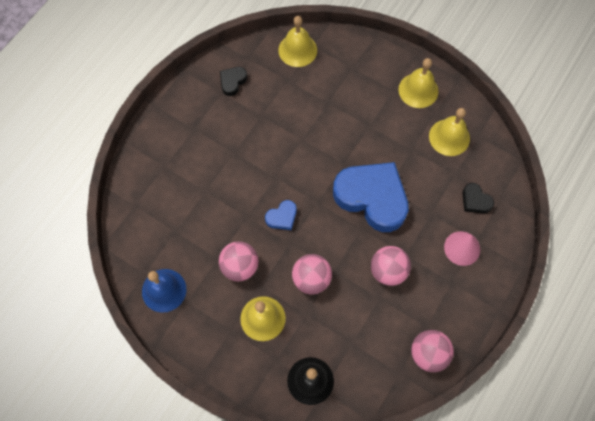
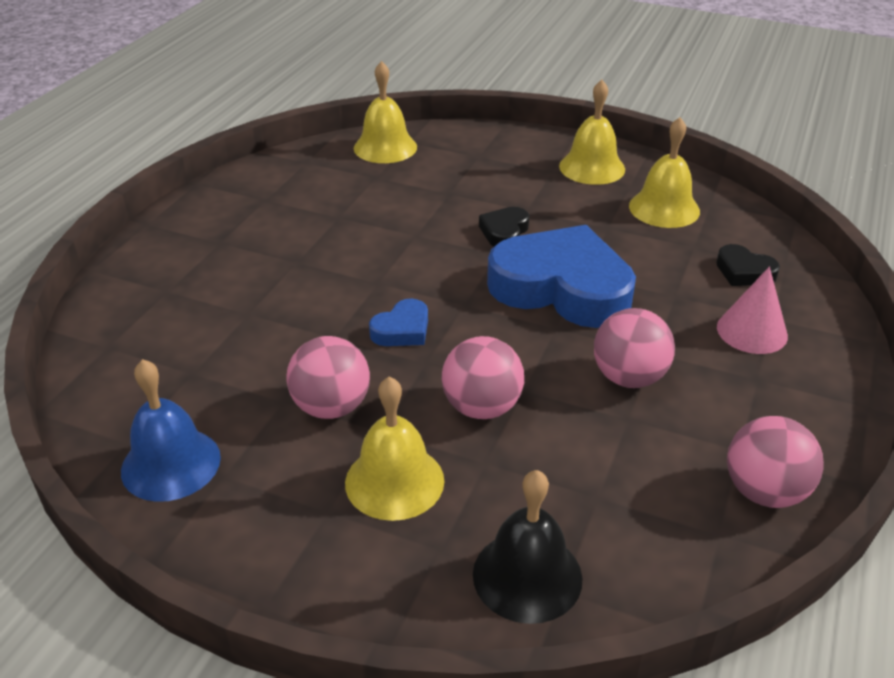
camera: 10 degrees left, 30 degrees down
black heart [220,67,247,96] -> black heart moved to [479,207,529,247]

